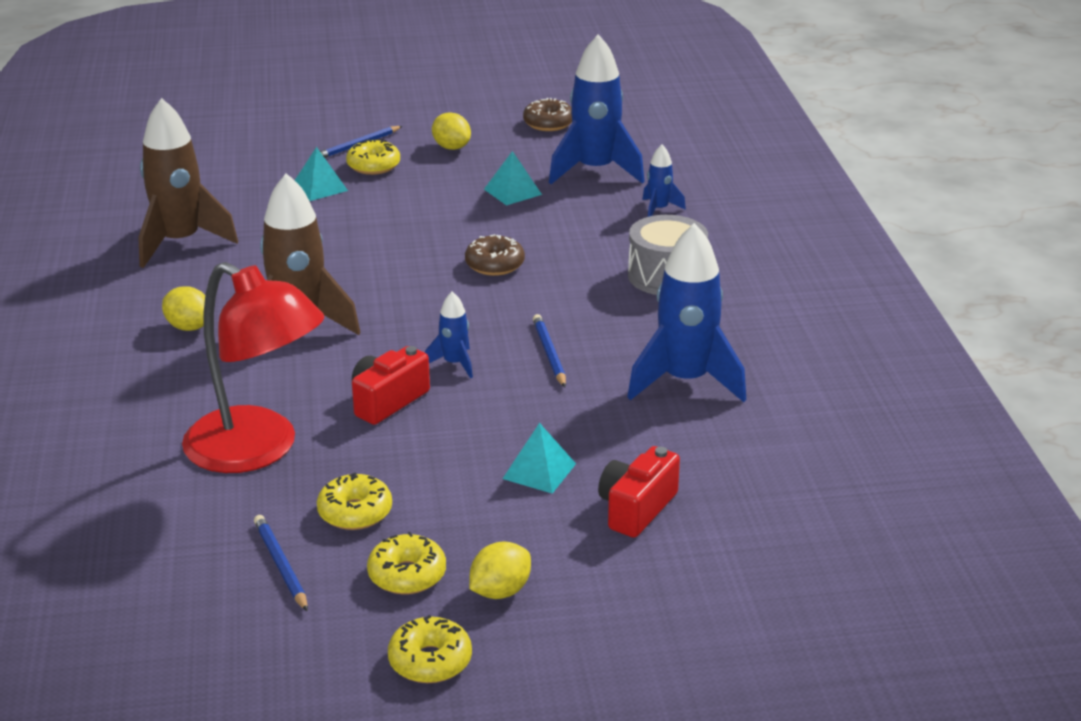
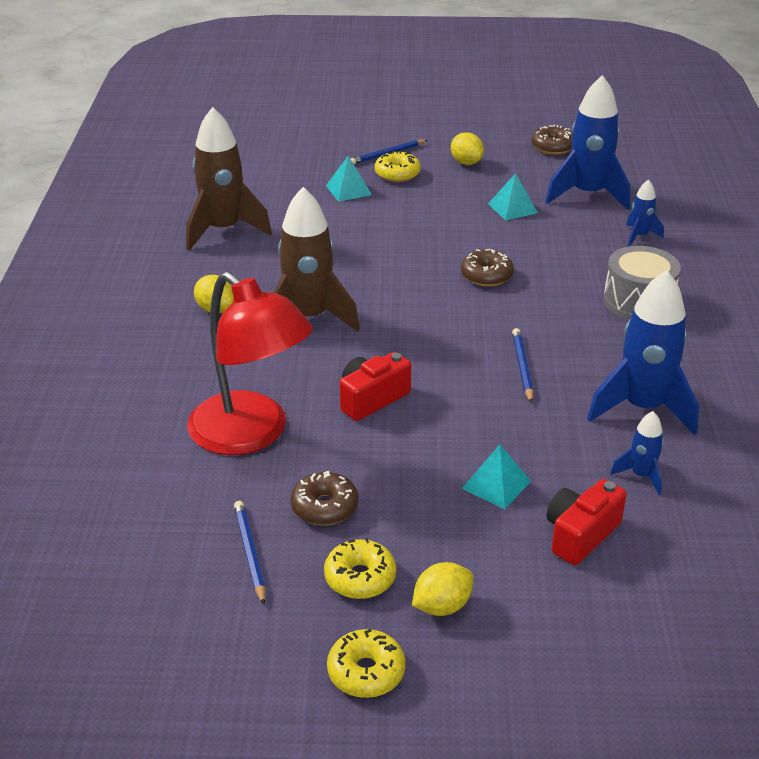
camera: 10 degrees right, 5 degrees up
yellow donut [317,473,392,530] -> brown donut [290,471,358,525]
blue rocket [425,291,473,378] -> blue rocket moved to [610,411,664,495]

